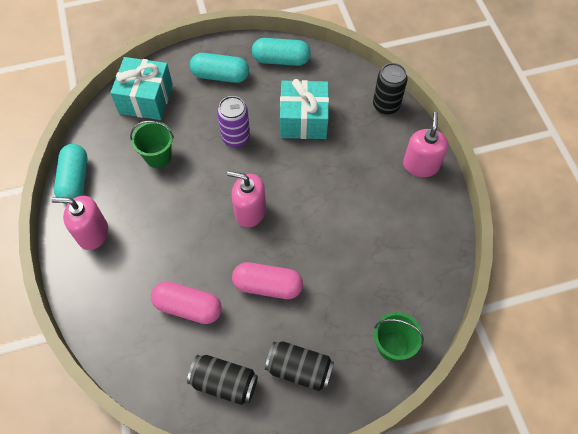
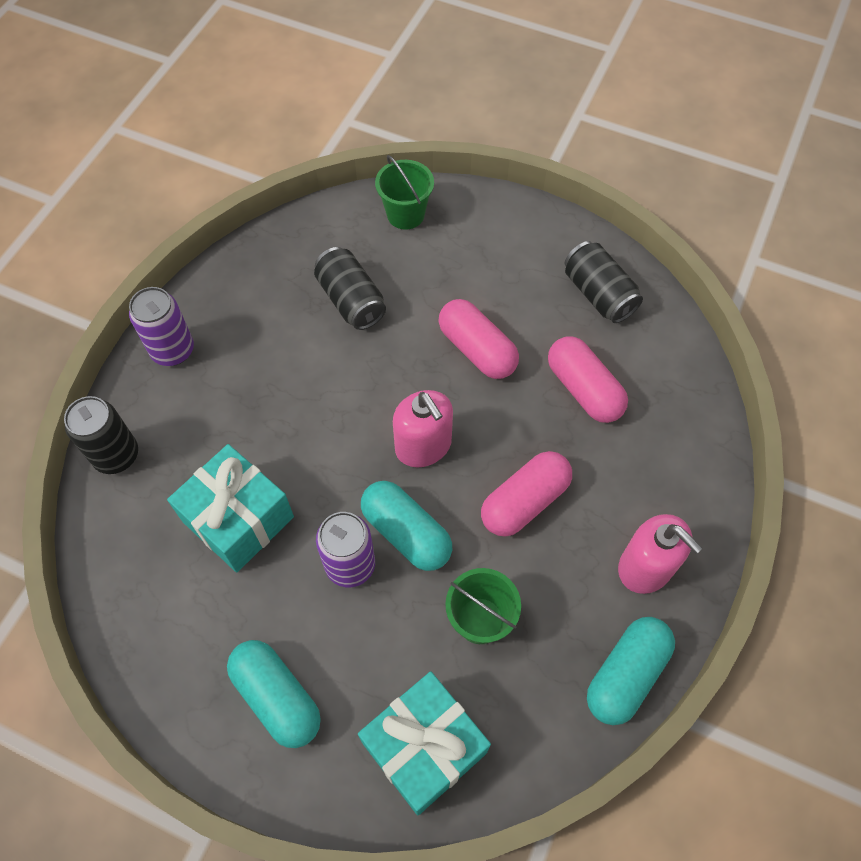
camera: 140 degrees left, 0 degrees up
turquoise capsule [252,38,311,66] -> turquoise capsule moved to [361,481,452,571]
black can [265,341,334,391] -> black can moved to [314,247,386,330]
pink soap dispenser [403,112,449,177] -> purple can [129,287,194,366]
none -> pink capsule [481,451,572,536]

